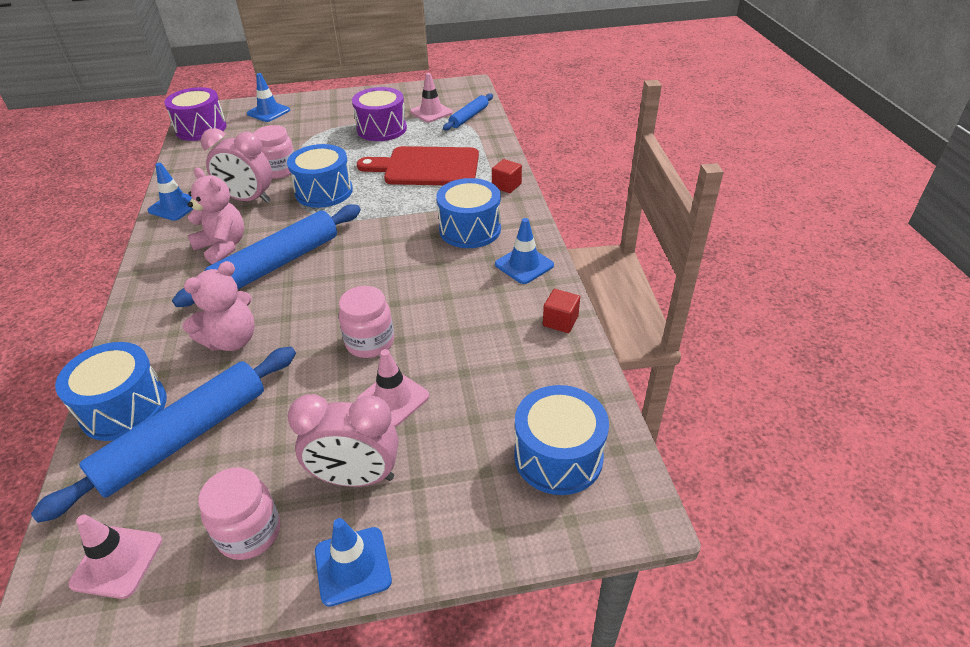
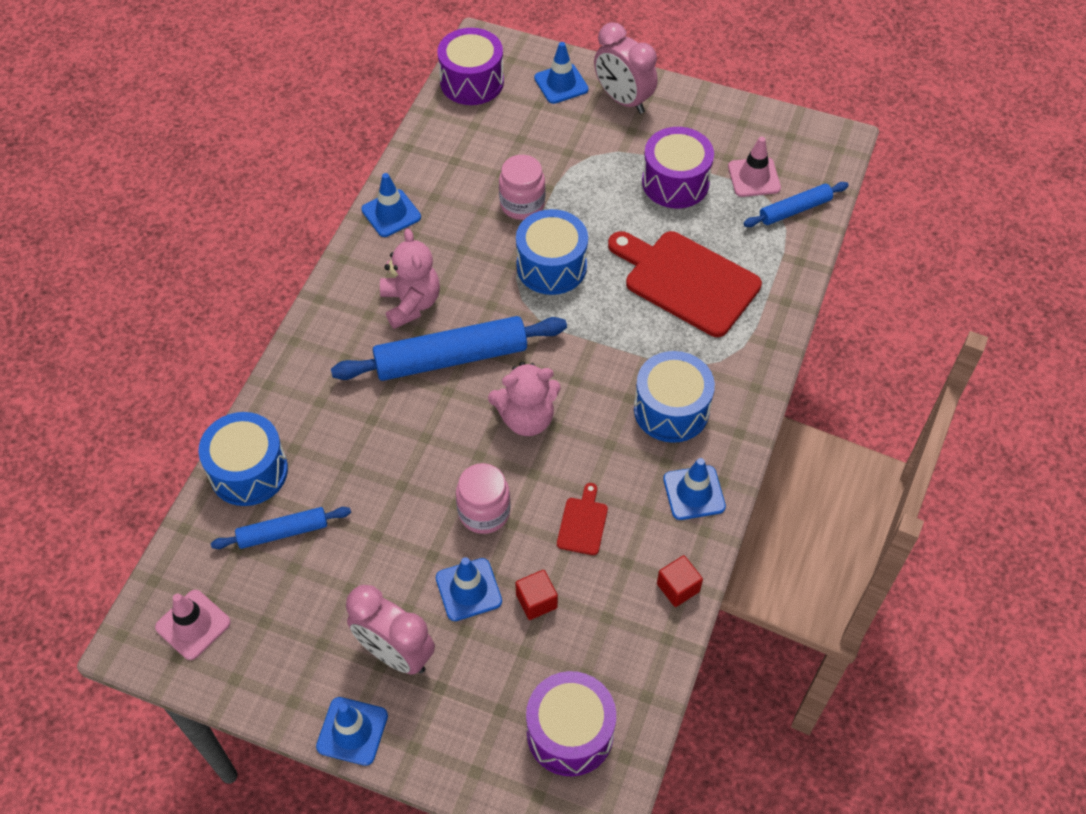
camera: 30 degrees right, 15 degrees up
blue rolling pin [31,347,296,523] -> blue rolling pin [211,507,351,549], size x0.54
pink teddy bear [183,261,255,351] -> pink teddy bear moved to [488,362,561,436]
pink jar [198,467,280,560] -> none
pink clock [201,128,272,203] -> pink clock moved to [594,22,658,114]
pink traffic cone [357,349,429,427] -> blue traffic cone [436,557,502,621]
red cube [492,159,522,193] -> red cube moved to [515,570,558,620]
blue drum [514,385,609,495] -> purple drum [526,671,616,776]
none -> red cutting board [557,483,608,555]

